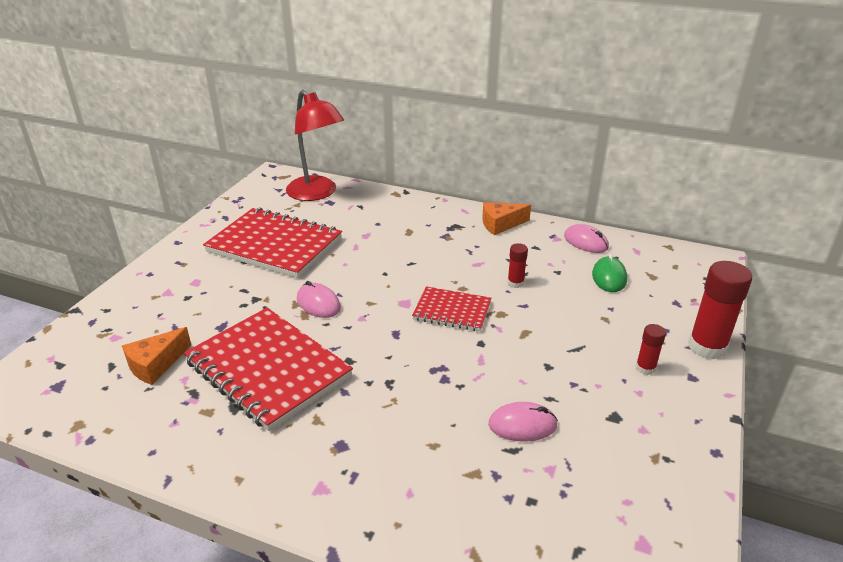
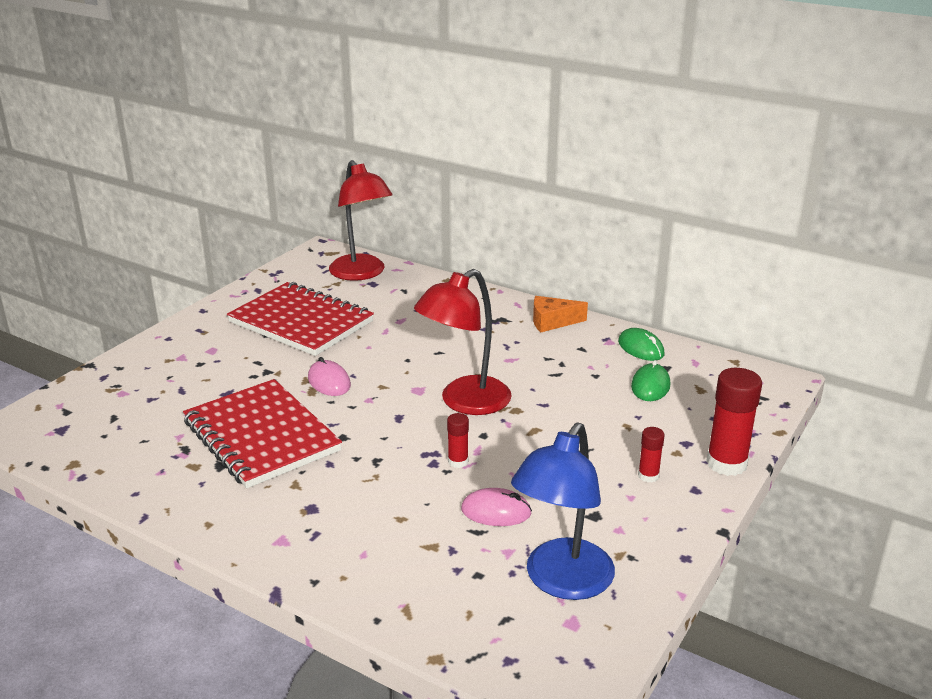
camera: 10 degrees right, 5 degrees down
orange cheese [122,327,191,385] -> none
red notebook [412,286,491,331] -> red lamp [414,269,512,415]
red glue stick [507,243,528,288] -> red glue stick moved to [447,413,469,468]
pink mouse [564,224,609,253] -> green mouse [618,328,665,361]
none -> blue lamp [511,423,615,600]

